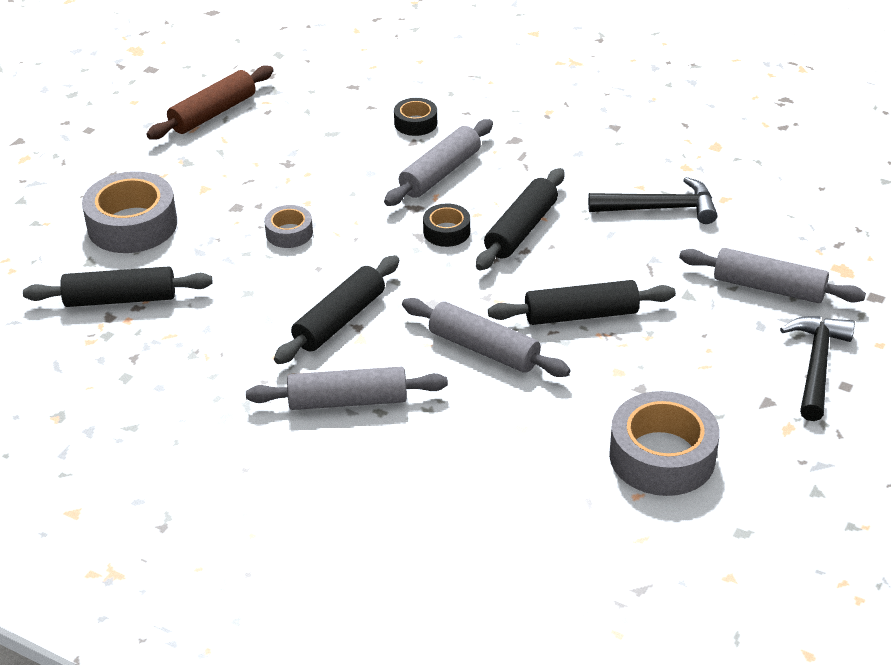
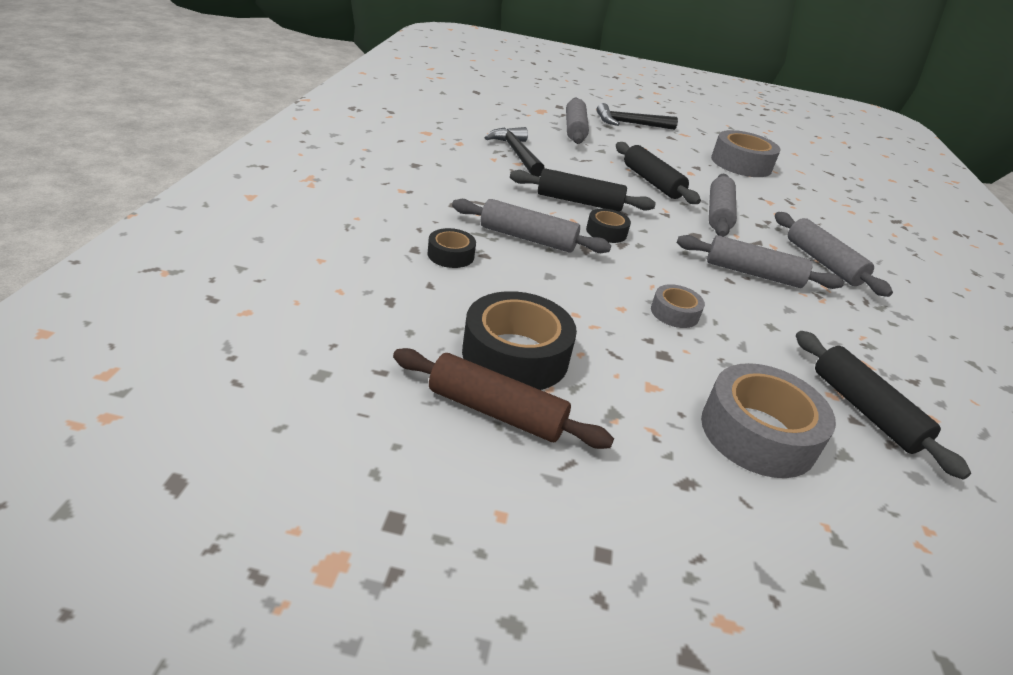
camera: 115 degrees left, 5 degrees down
black rolling pin [274,255,399,364] -> grey rolling pin [677,235,844,289]
none -> black tape [462,291,577,390]

